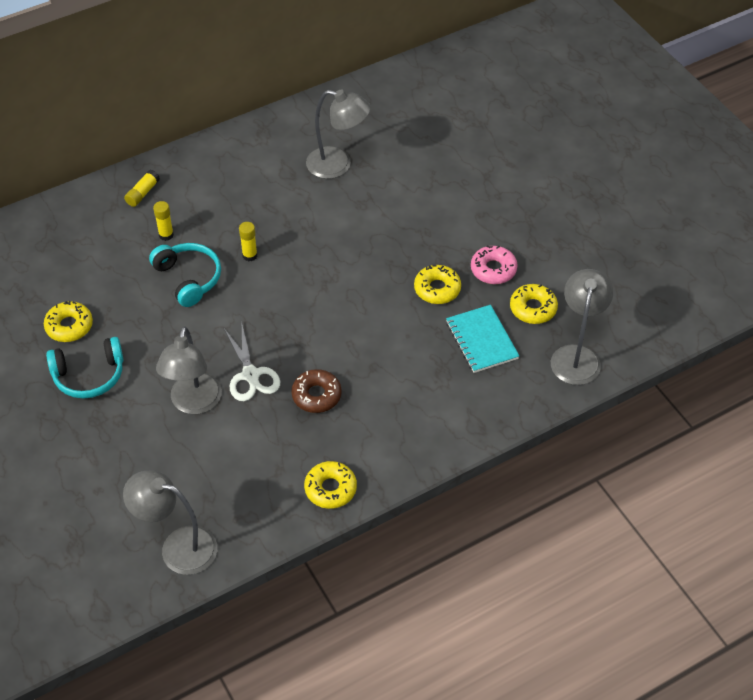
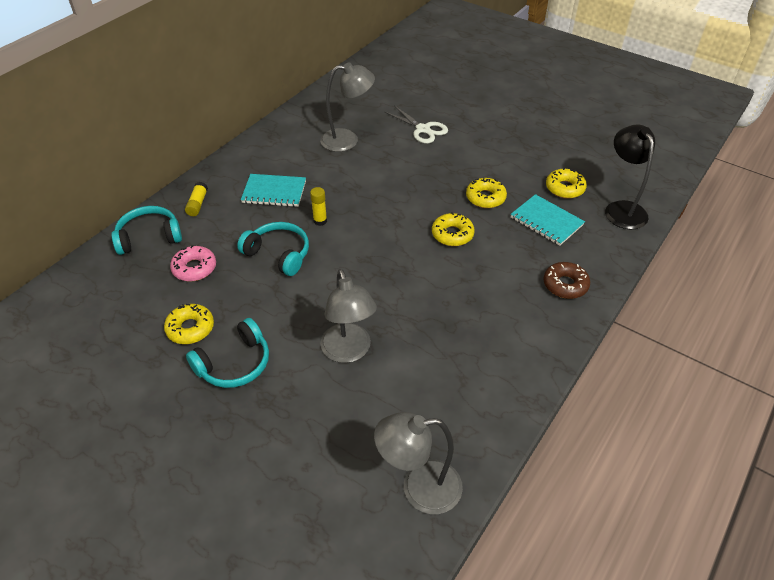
camera: 25 degrees left, 5 degrees down
yellow glue stick [153,201,174,241] -> none
white scissors [223,325,280,401] -> white scissors moved to [385,106,448,144]
brown donut [291,369,342,413] -> brown donut moved to [543,262,590,299]
yellow donut [304,461,357,509] -> yellow donut moved to [432,212,475,246]
pink donut [471,246,517,284] -> pink donut moved to [170,245,216,281]
grey lamp [551,269,613,385] -> black lamp [605,125,655,229]
none -> turquoise headphones [111,206,182,255]
none -> turquoise notebook [241,174,306,207]

